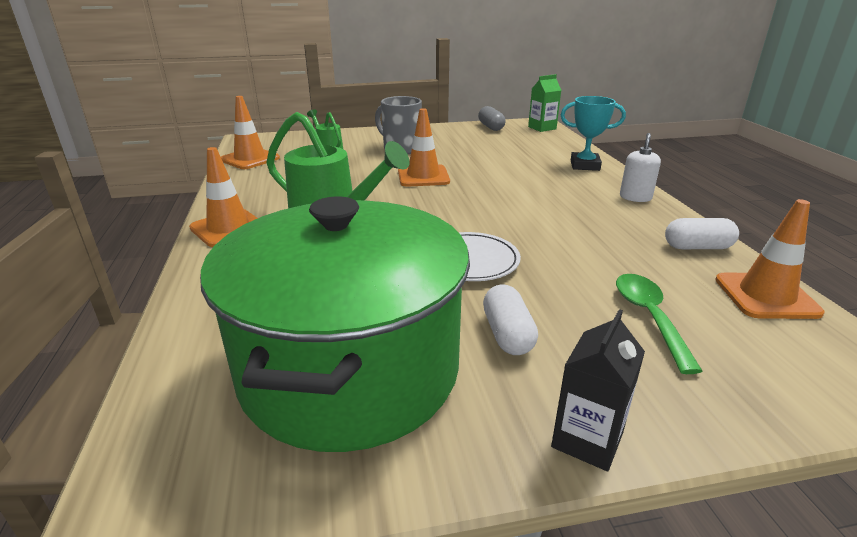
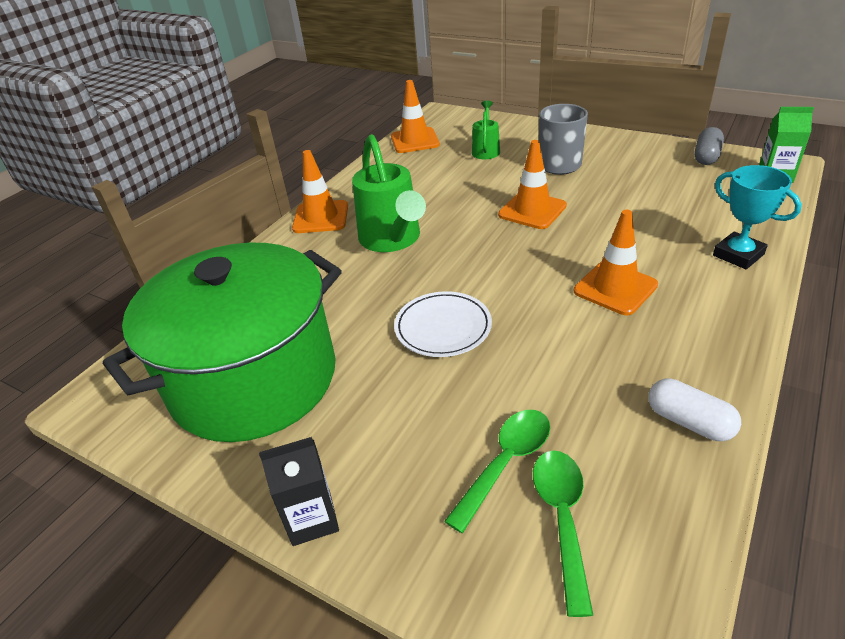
camera: 45 degrees right, 10 degrees up
white capsule [483,284,538,355] -> none
white soap dispenser [620,133,661,202] -> none
orange traffic cone [715,199,824,319] -> orange traffic cone moved to [574,210,658,315]
none -> green spoon [533,451,593,617]

